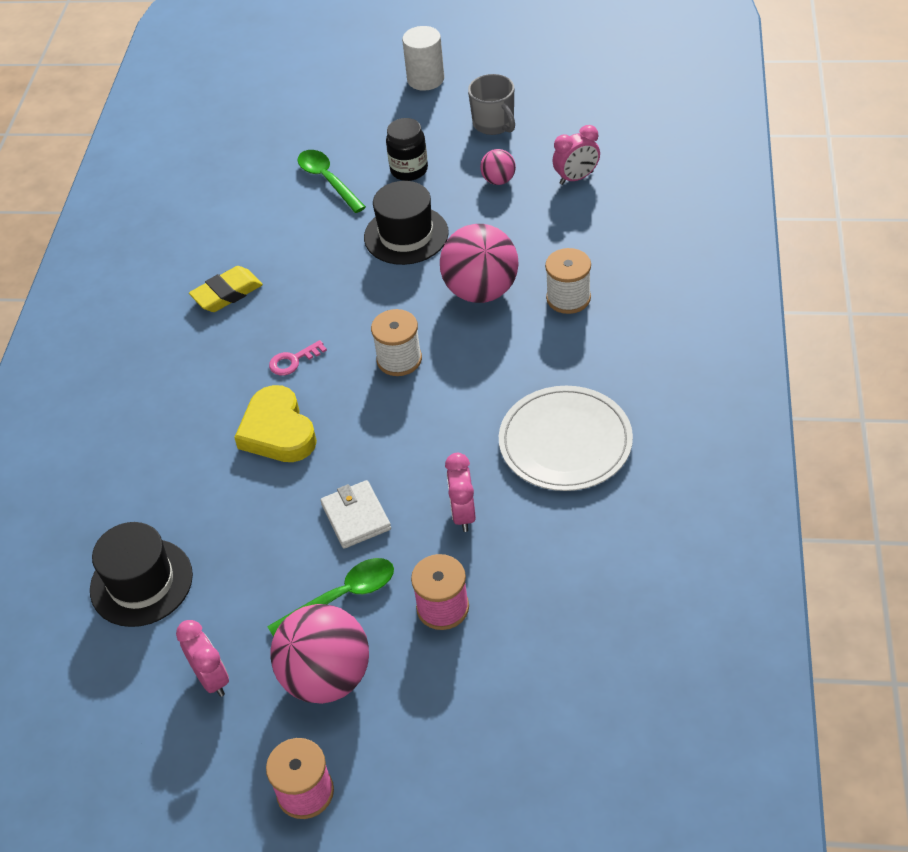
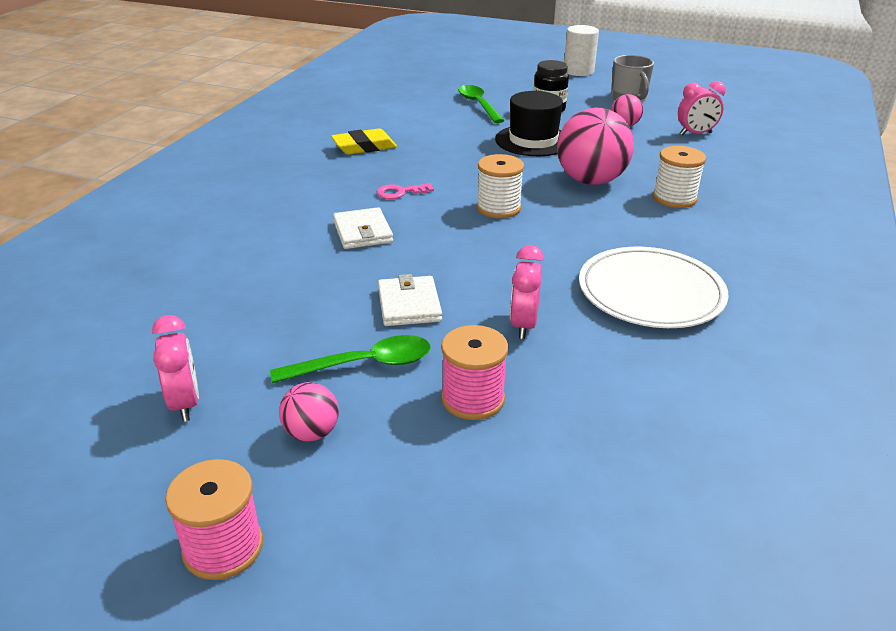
camera: 10 degrees right, 15 degrees down
black hat [90,522,193,627] -> none
yellow heart [234,385,317,462] -> white wallet [333,207,393,249]
pink ball [270,604,369,704] -> pink ball [279,382,339,441], size x0.49

